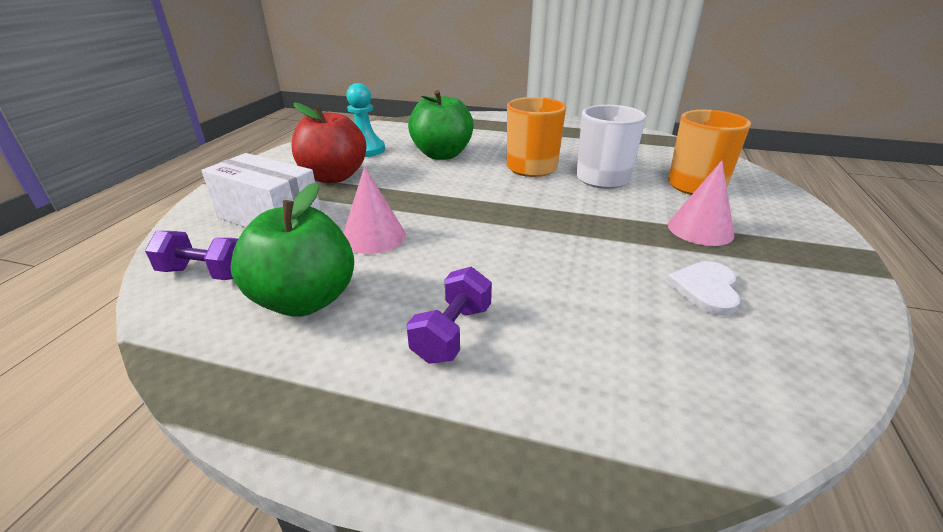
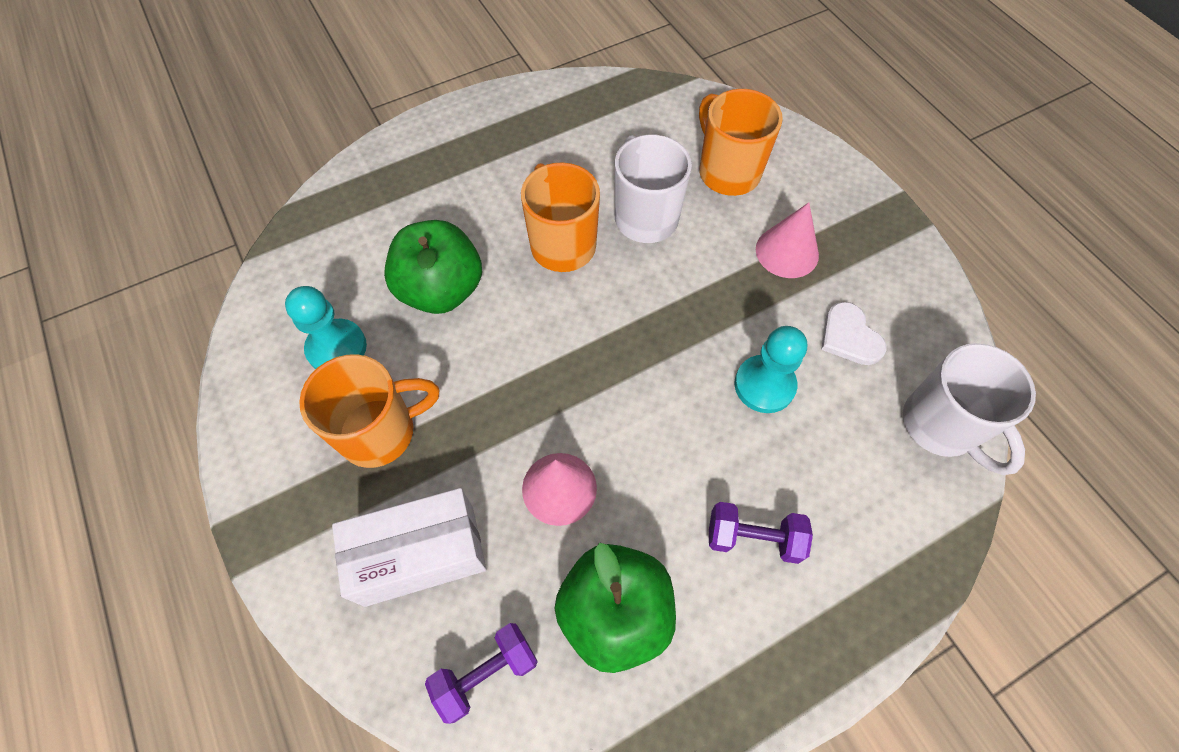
camera: 45 degrees left, 30 degrees up
red apple [292,103,366,183] -> orange mug [299,354,439,468]
purple dumbbell [406,267,492,364] -> purple dumbbell turned 60 degrees counterclockwise [709,502,813,564]
none -> turquoise pawn [735,326,807,413]
none -> white mug [903,343,1036,475]

